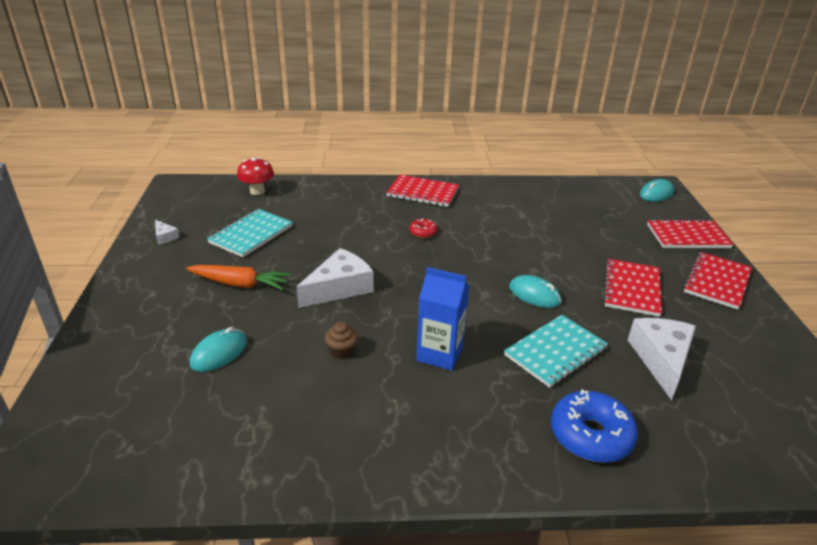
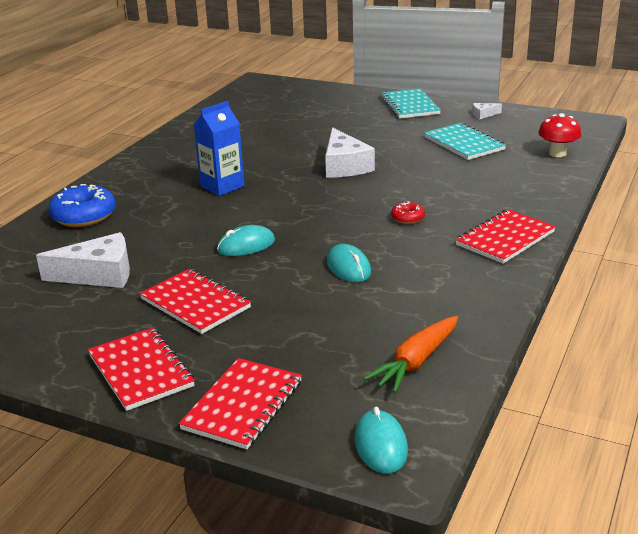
camera: 120 degrees right, 5 degrees down
orange carrot [186,265,291,290] -> orange carrot moved to [363,316,458,393]
turquoise mouse [190,327,247,372] -> turquoise mouse moved to [327,244,371,282]
brown cupcake [325,322,358,359] -> none
turquoise notebook [504,315,608,388] -> turquoise notebook moved to [380,88,441,119]
white cheese [628,318,696,400] -> white cheese turned 45 degrees counterclockwise [36,232,130,288]

